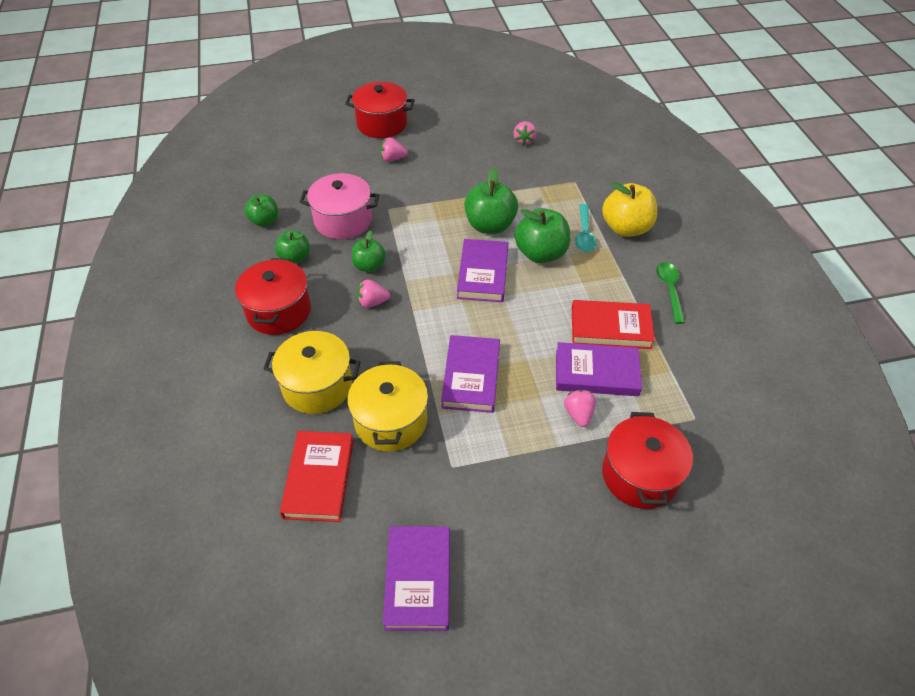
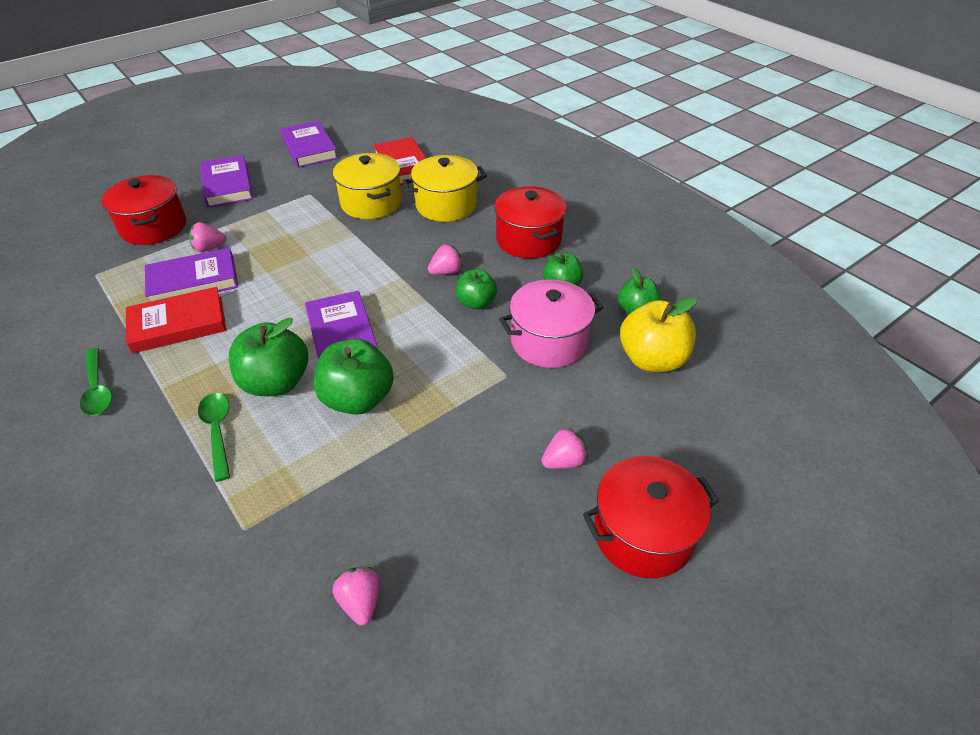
camera: 155 degrees right, 5 degrees down
purple book [441,335,500,413] -> purple book moved to [200,155,253,208]
pink strawberry [564,390,596,427] -> pink strawberry turned 105 degrees clockwise [189,222,227,252]
turquoise spoon [575,204,596,252] -> green spoon [198,393,230,482]
yellow apple [602,182,657,237] -> yellow apple moved to [620,297,697,372]

